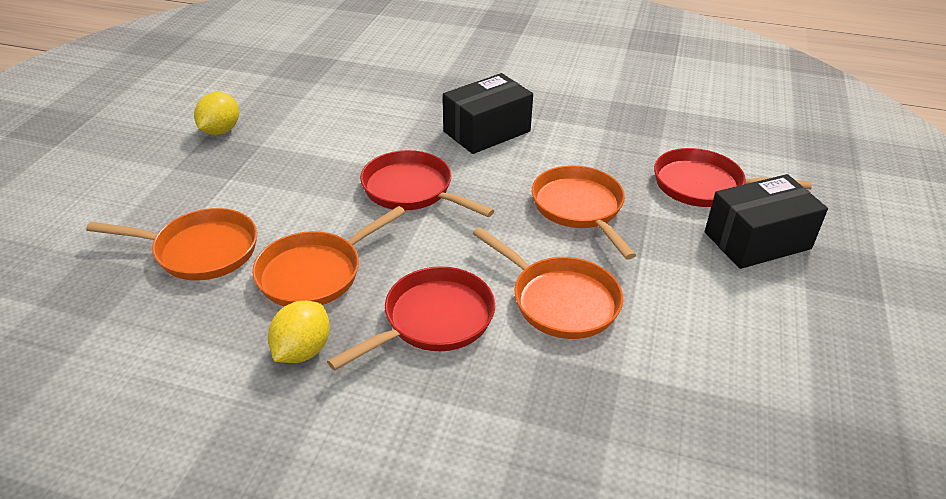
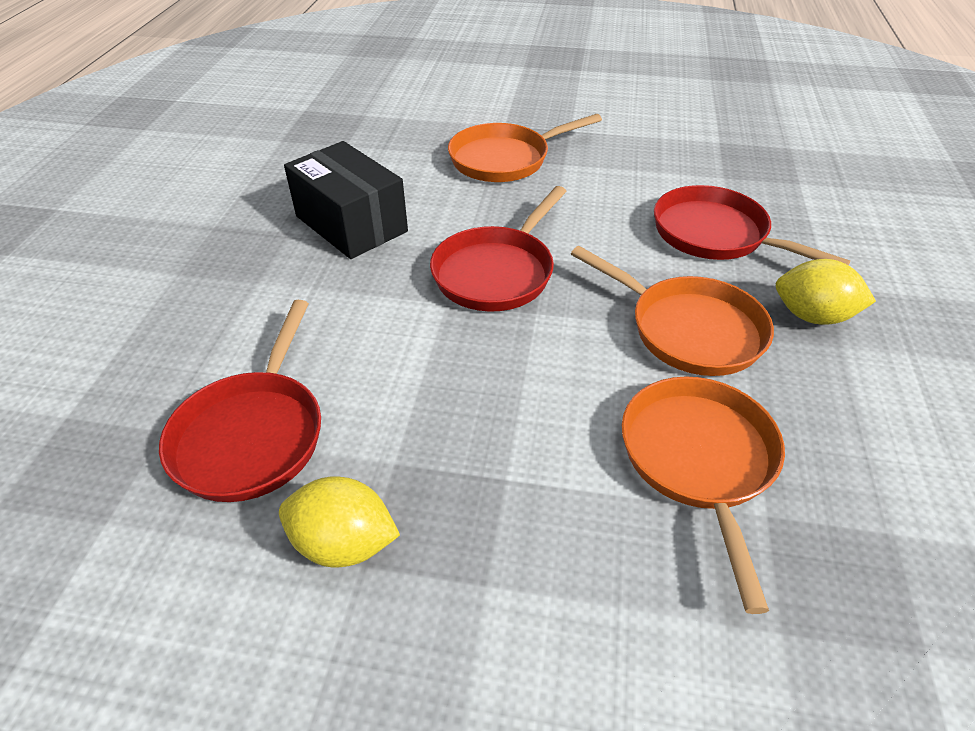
camera: 95 degrees left, 5 degrees up
orange pan [473,227,623,339] -> none
red pan [654,148,812,207] -> red pan moved to [159,300,321,502]
black box [705,174,828,269] -> none

